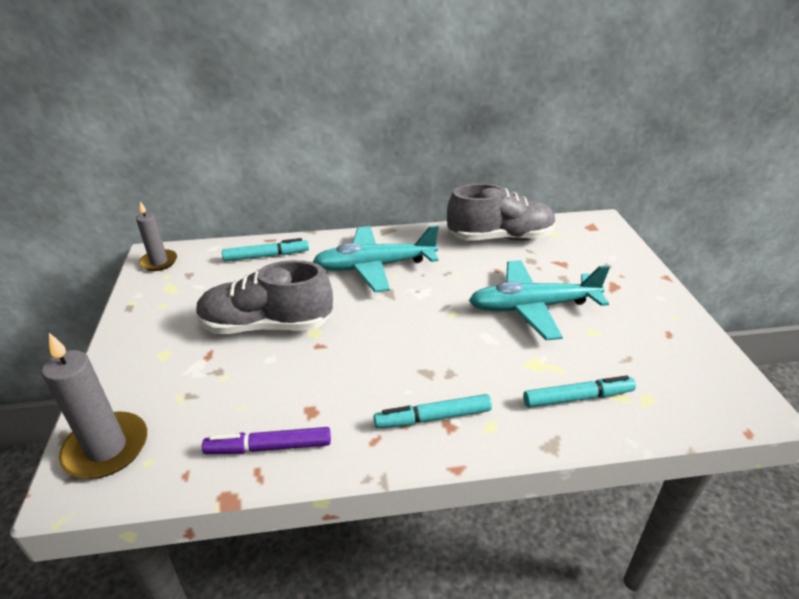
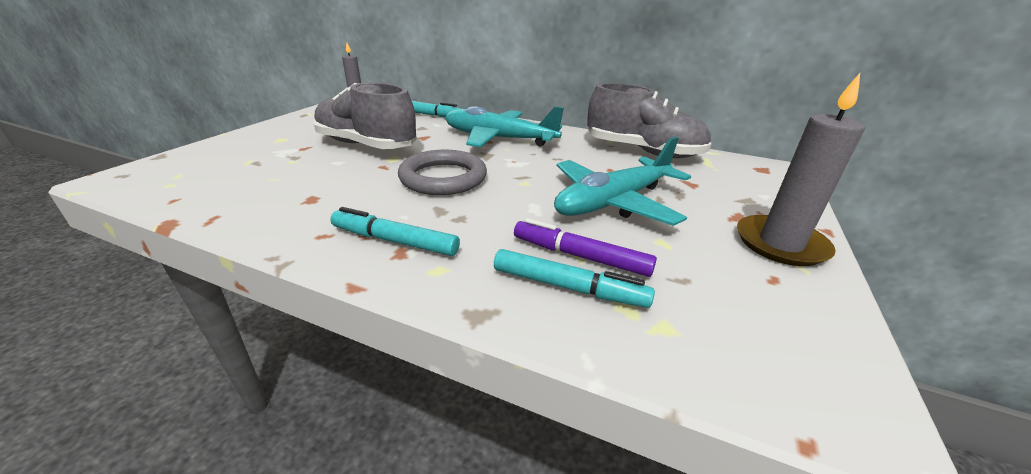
camera: 30 degrees right, 5 degrees down
grey candle [42,333,147,479] -> grey candle moved to [737,73,865,266]
purple marker [202,427,331,454] -> purple marker moved to [514,218,657,277]
turquoise plane [469,260,610,340] -> turquoise plane turned 60 degrees counterclockwise [554,137,691,226]
none -> grey ring [398,150,487,195]

